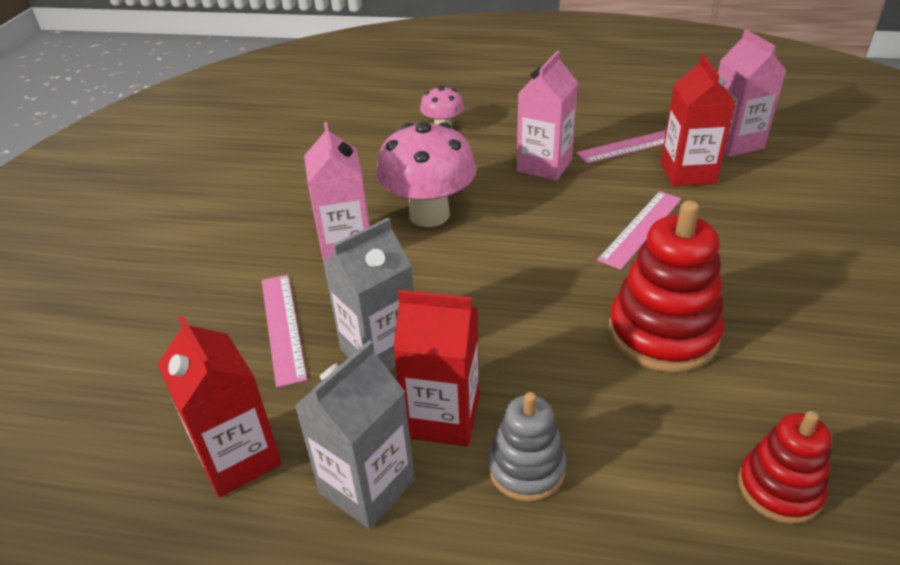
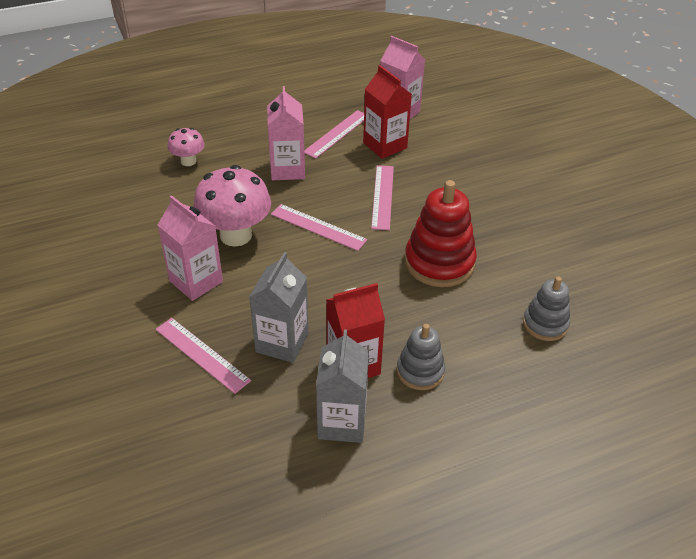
camera: 35 degrees left, 5 degrees up
red carton [158,315,282,497] -> none
red stacking toy [738,411,831,524] -> grey stacking toy [523,276,570,341]
none -> pink ruler [271,204,367,251]

